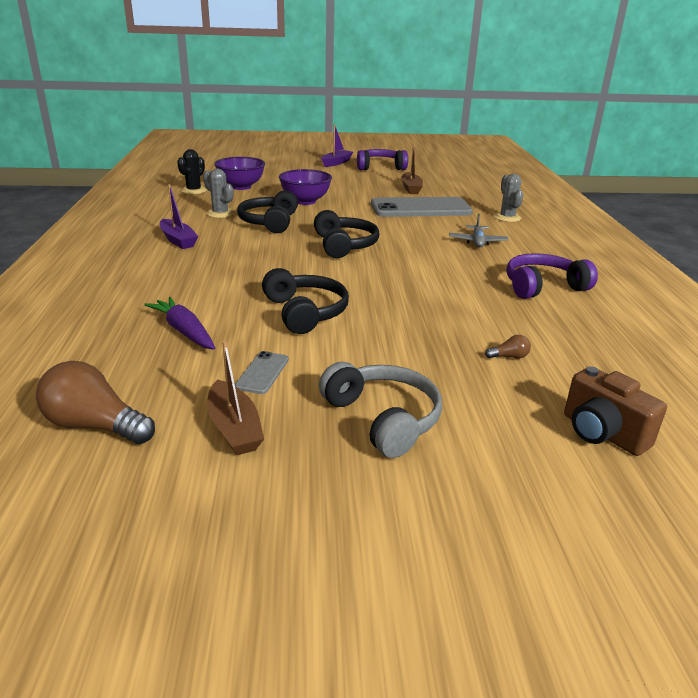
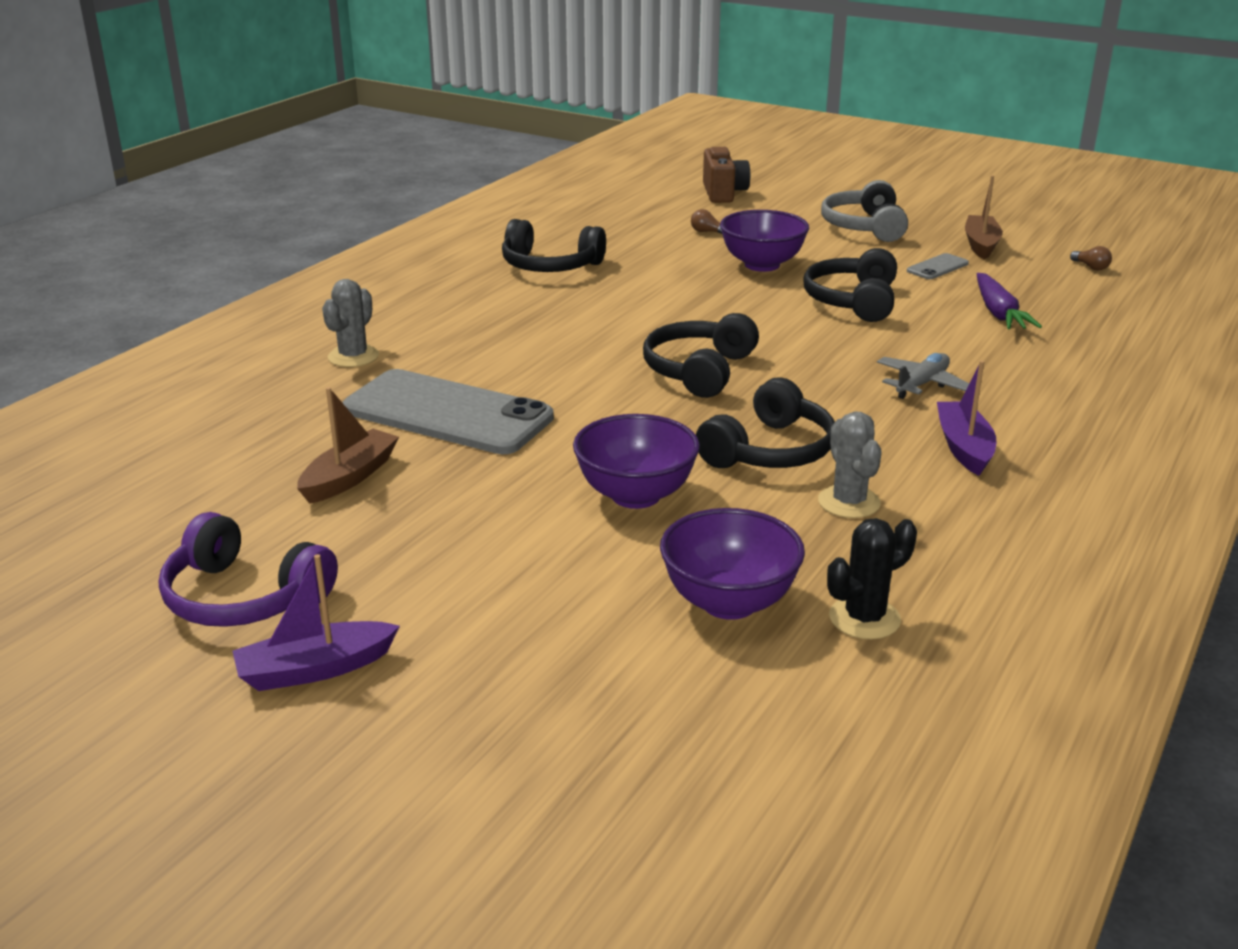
camera: 145 degrees left, 0 degrees up
brown light bulb [36,361,155,444] -> brown light bulb [1070,246,1112,270], size x0.44
grey plane [449,214,509,248] -> grey plane moved to [877,353,969,399]
purple headphones [506,253,598,299] -> black headphones [502,219,606,272]
none -> purple bowl [720,210,809,272]

